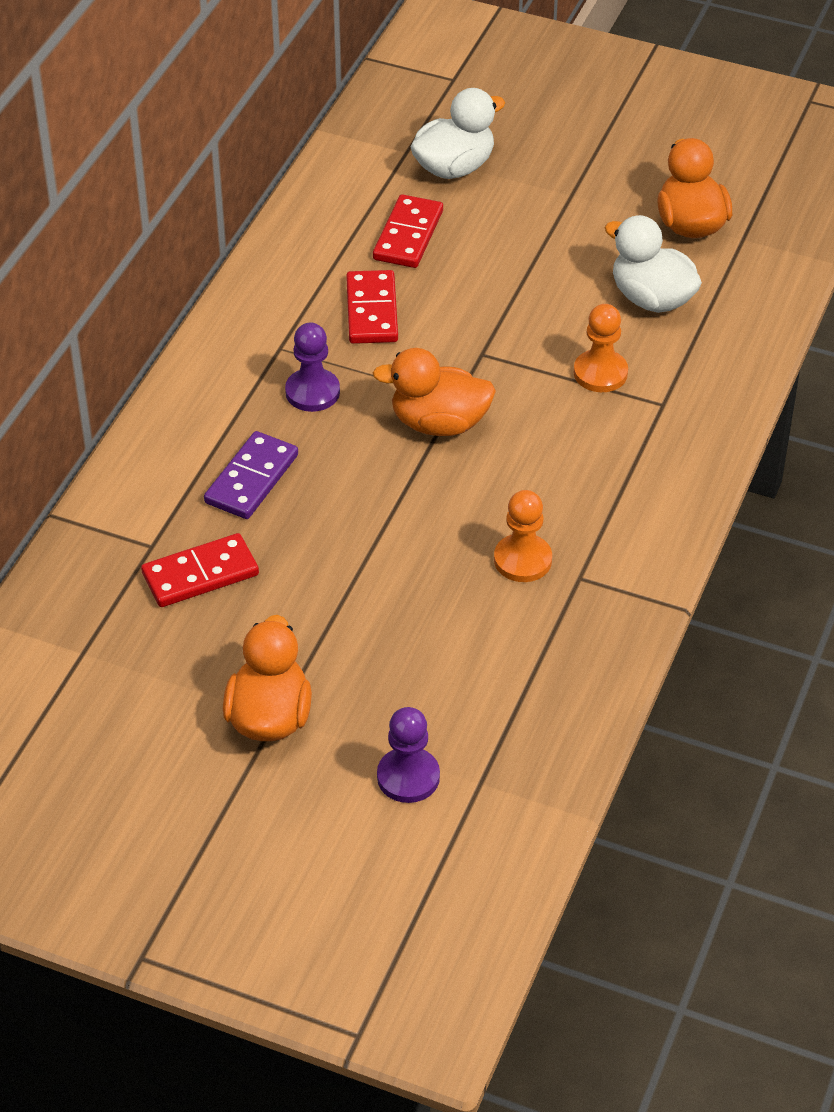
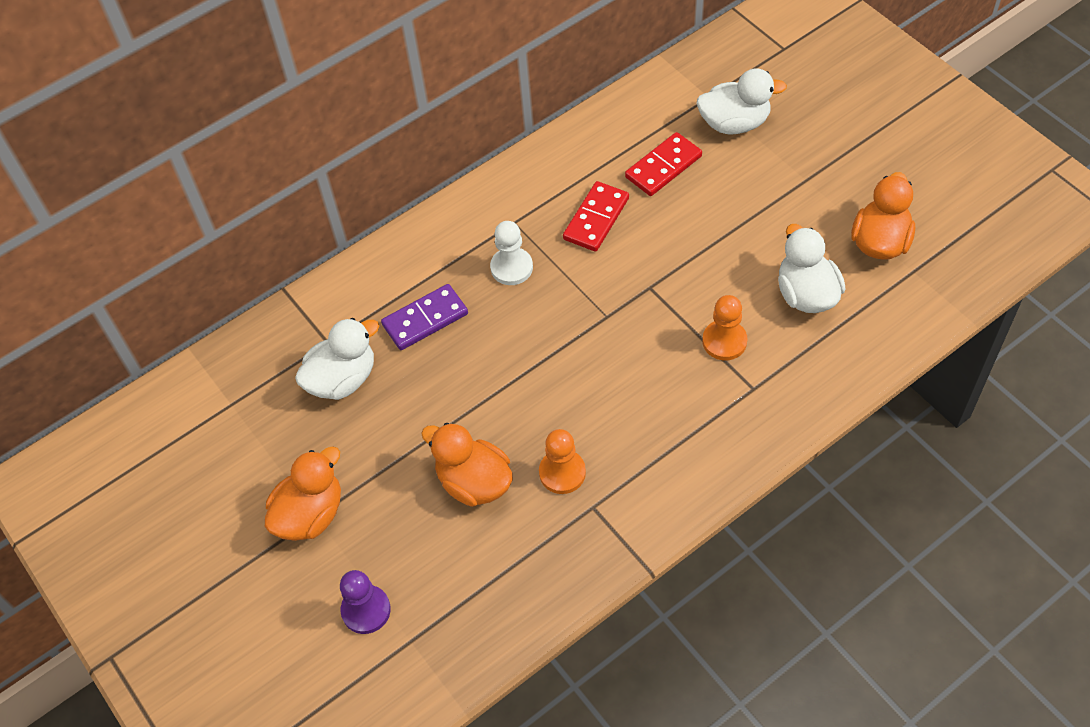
camera: 35 degrees right, 10 degrees up
red domino [141,533,259,607] -> white duck [295,318,379,400]
purple pawn [285,322,340,412] -> white pawn [490,221,533,285]
orange duck [373,348,496,436] -> orange duck moved to [421,423,513,507]

